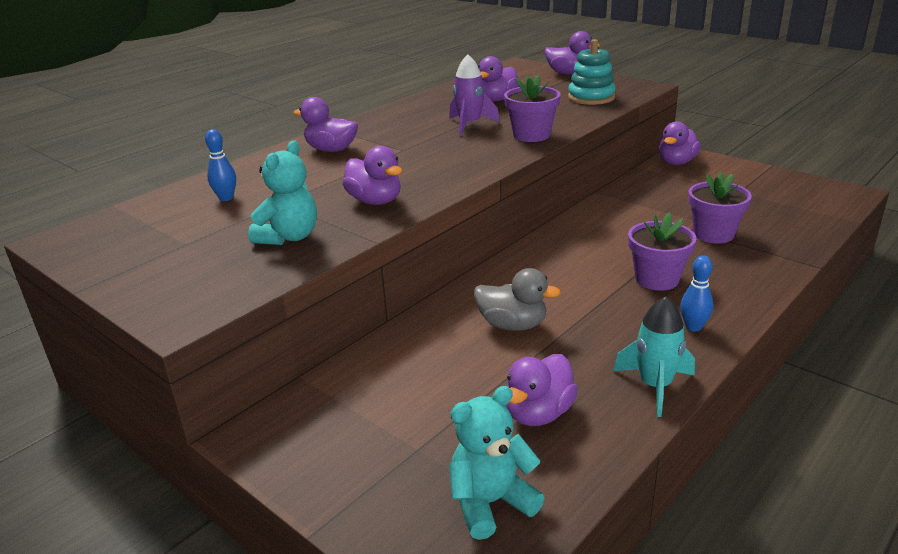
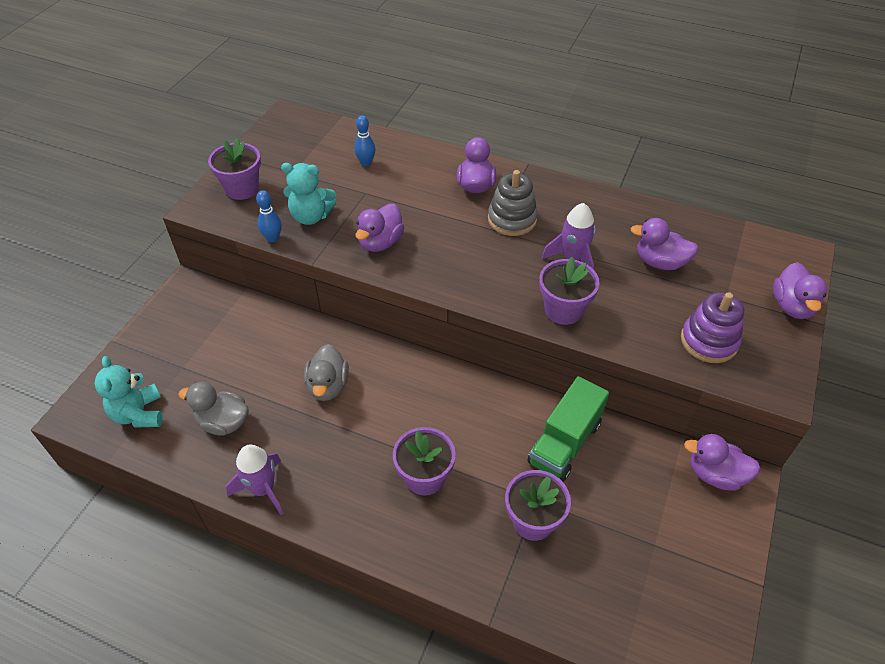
camera: 70 degrees right, 20 degrees up
turquoise teddy bear [449,386,544,540] -> turquoise teddy bear turned 150 degrees counterclockwise [94,356,162,428]
purple duck [507,354,578,426] -> grey duck [178,382,249,436]
turquoise stacking toy [568,39,616,105] -> purple stacking toy [681,292,744,363]
turquoise rocket [613,296,695,417] -> purple rocket [226,445,284,515]
blue bowling pin [680,255,713,332] -> blue bowling pin moved to [256,190,282,242]
none -> purple flower pot [208,138,261,200]
none -> grey stacking toy [488,170,538,236]
none -> green truck [527,376,609,482]

